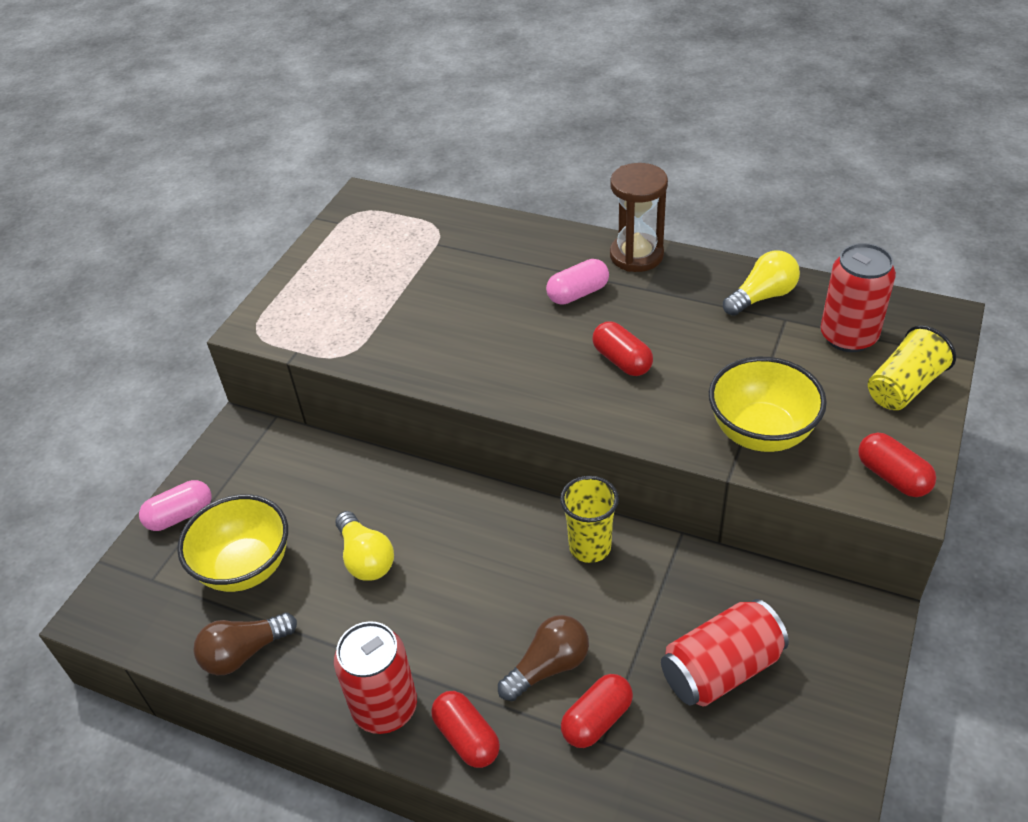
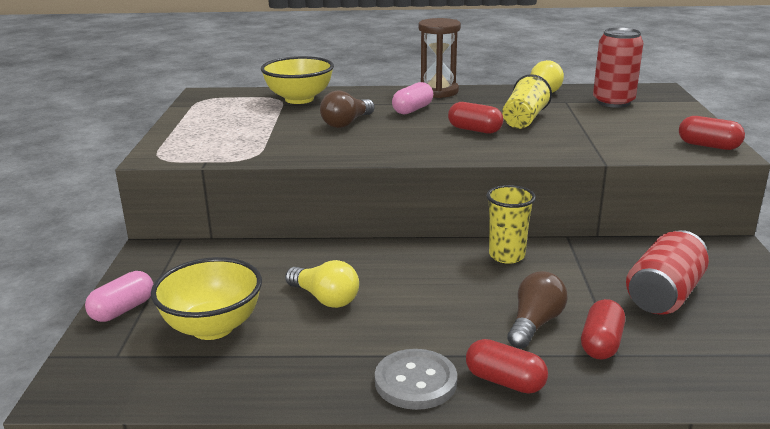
camera: 25 degrees left, 20 degrees down
brown light bulb [193,612,297,675] -> brown light bulb moved to [320,90,375,128]
red can [334,621,417,734] -> grey button [375,349,457,410]
yellow bowl [709,357,827,452] -> yellow bowl moved to [261,56,334,104]
yellow cup [868,325,956,410] -> yellow cup moved to [502,74,552,129]

